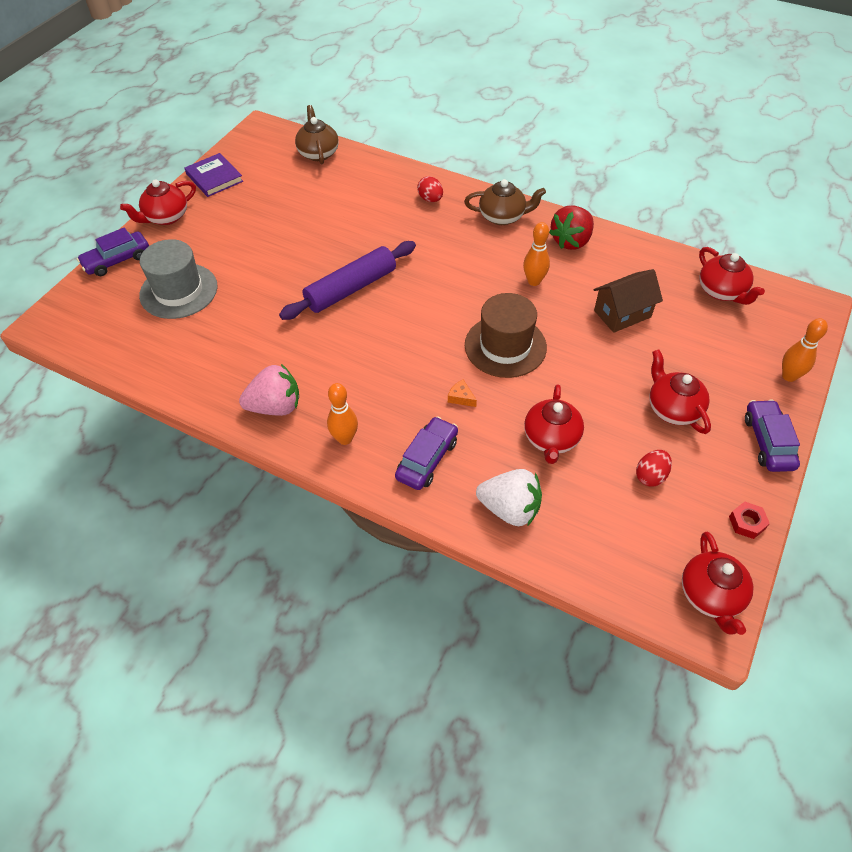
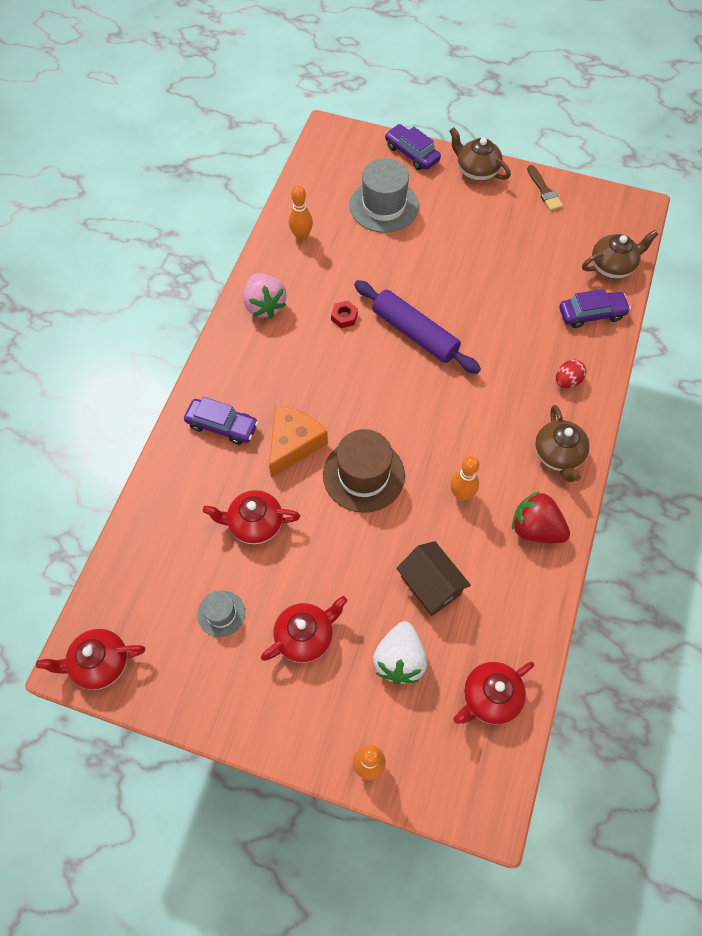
camera: 80 degrees right, 10 degrees up
red teapot [120,179,196,225] -> brown teapot [449,127,511,181]
purple book [184,153,243,197] -> brown brush [527,165,563,211]
orange bowling pin [327,383,358,445] -> orange bowling pin moved to [289,185,313,241]
orange cheese [448,380,477,407] -> orange cheese [269,405,328,478], size x2.47
white strawberry [476,469,542,526] -> white strawberry moved to [373,621,427,684]
red egg [636,450,672,487] -> grey hat [198,591,245,637]
red nut [729,502,770,539] -> red nut moved to [331,301,358,328]
purple car [745,399,800,472] -> purple car moved to [559,289,631,328]

